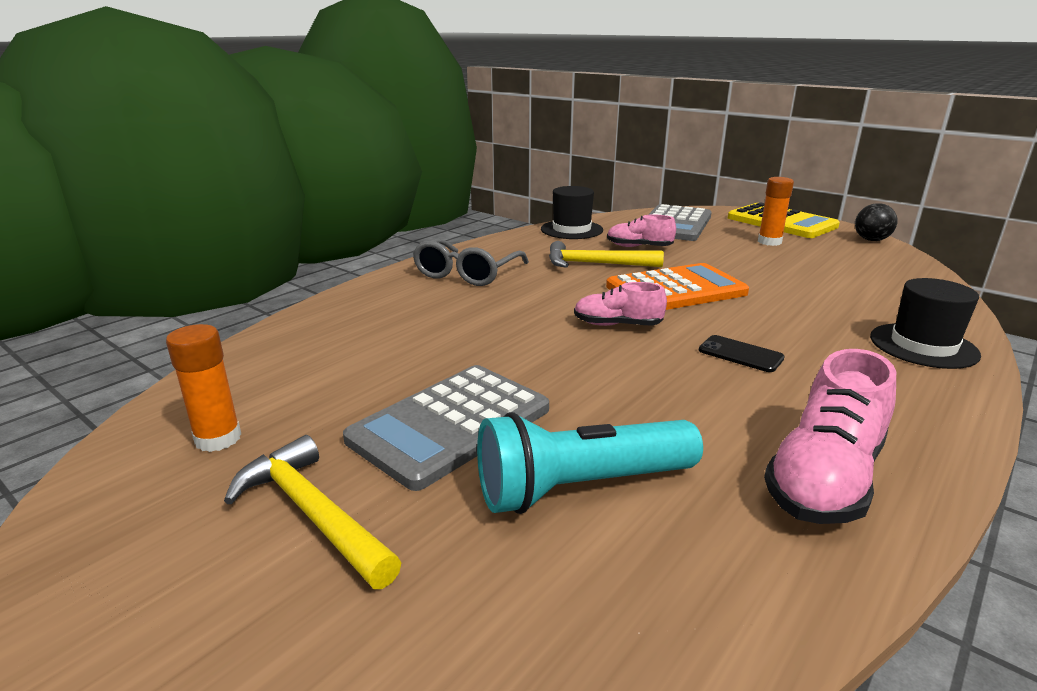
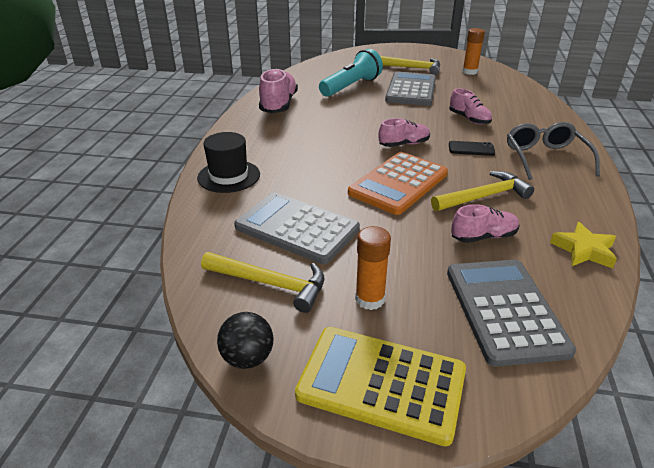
camera: 150 degrees right, 10 degrees up
black hat [541,186,603,239] -> yellow star [550,222,617,268]
black phone [699,335,785,372] -> black phone moved to [449,141,495,156]
none -> yellow hammer [201,252,324,313]
none -> grey calculator [234,192,360,264]
none -> pink shoe [449,88,492,125]

